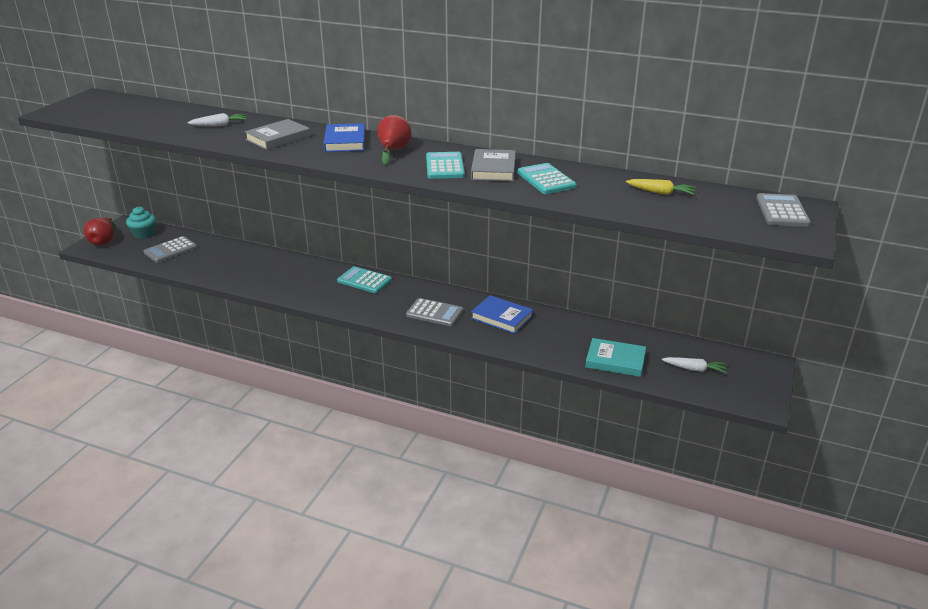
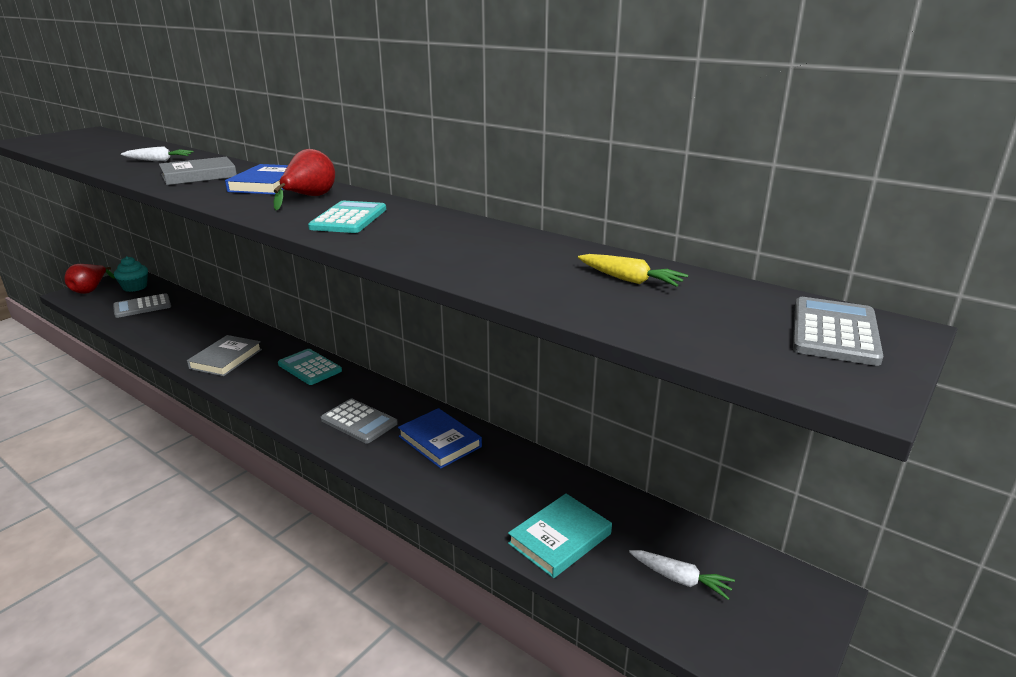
camera: 15 degrees right, 5 degrees down
grey book [471,149,516,181] -> grey book moved to [187,335,262,376]
turquoise calculator [517,163,577,194] -> none
turquoise book [585,338,646,377] -> turquoise book turned 75 degrees counterclockwise [508,493,612,578]

